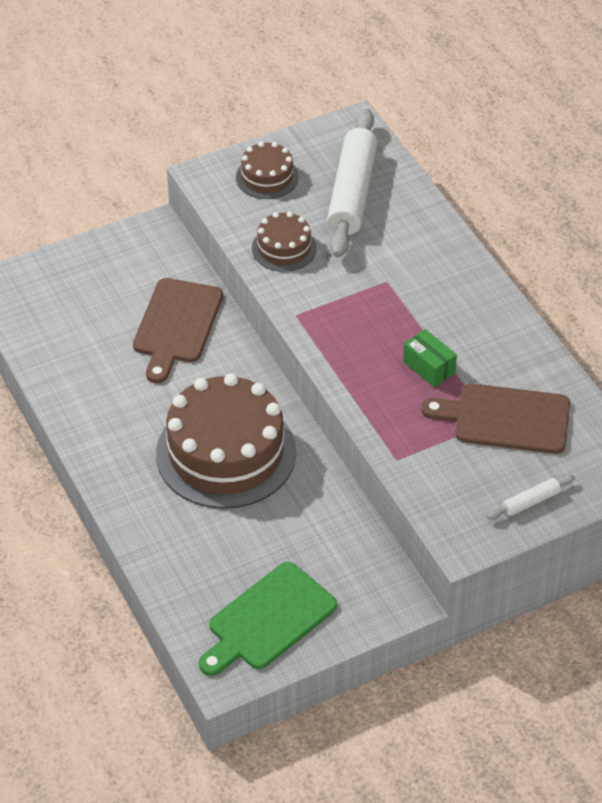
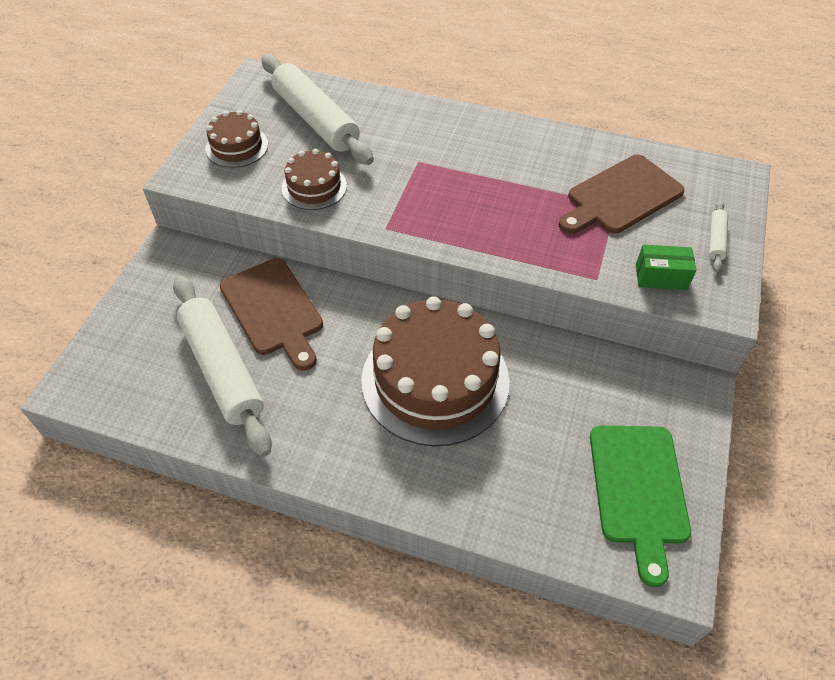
camera: 45 degrees left, 5 degrees up
green box [403,329,457,387] -> green box moved to [636,245,696,290]
none -> white rolling pin [173,276,272,457]

